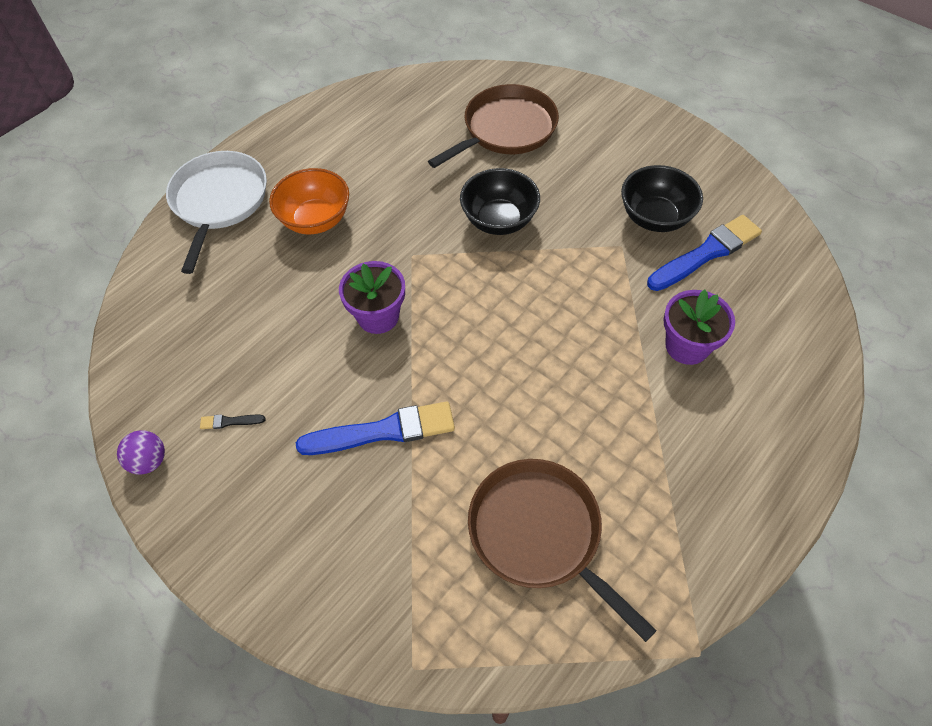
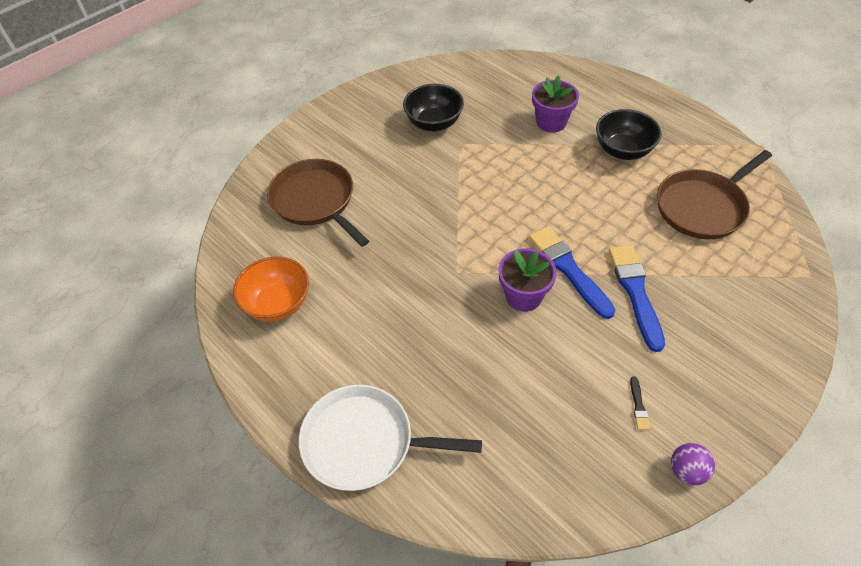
camera: 85 degrees left, 5 degrees down
orange bowl [269,168,349,234] -> orange bowl moved to [233,256,309,322]
black bowl [460,168,540,235] -> black bowl moved to [596,109,662,160]
blue brush [647,215,762,291] -> blue brush moved to [529,226,615,319]

